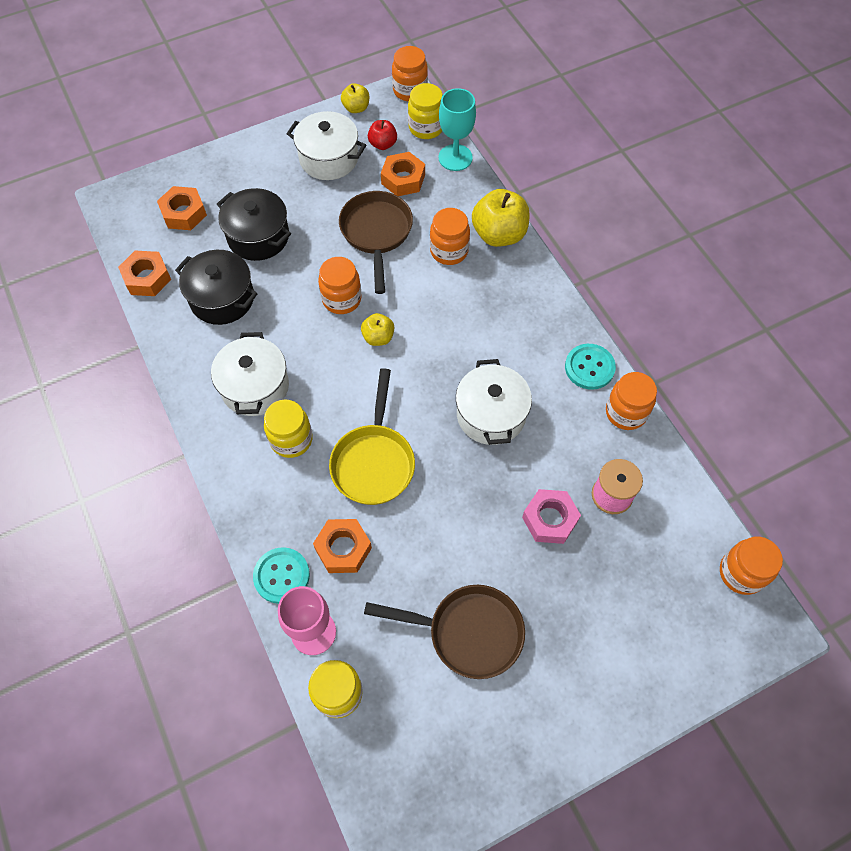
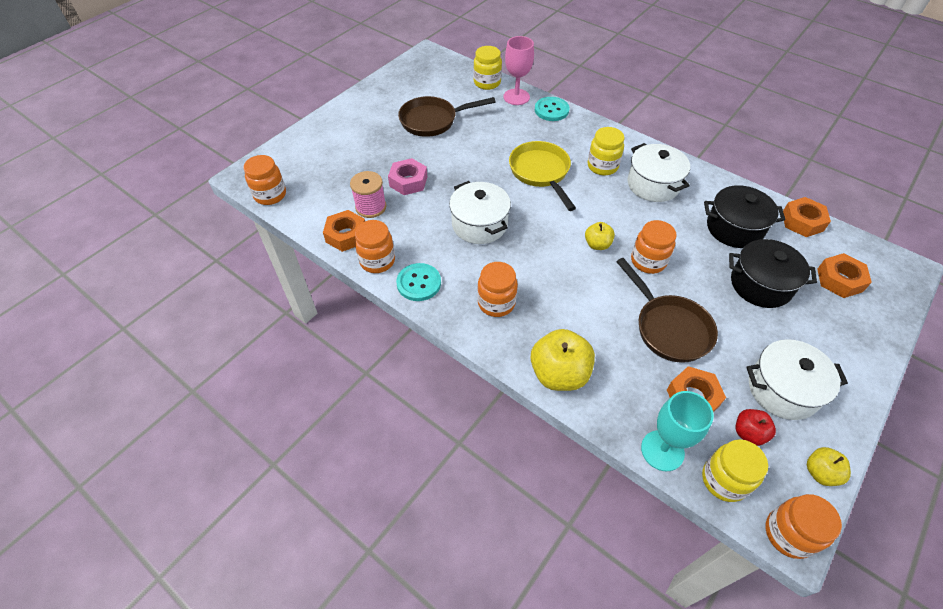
camera: 155 degrees right, 10 degrees down
orange nut [313,519,372,573] -> orange nut moved to [323,210,365,252]
orange jar [430,208,470,265] -> orange jar moved to [477,262,518,317]

